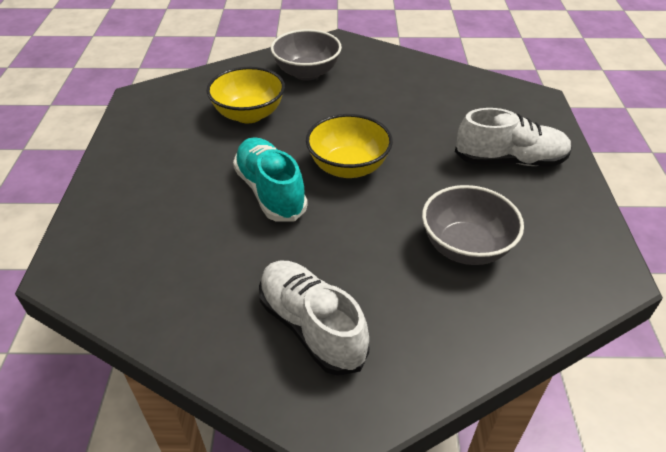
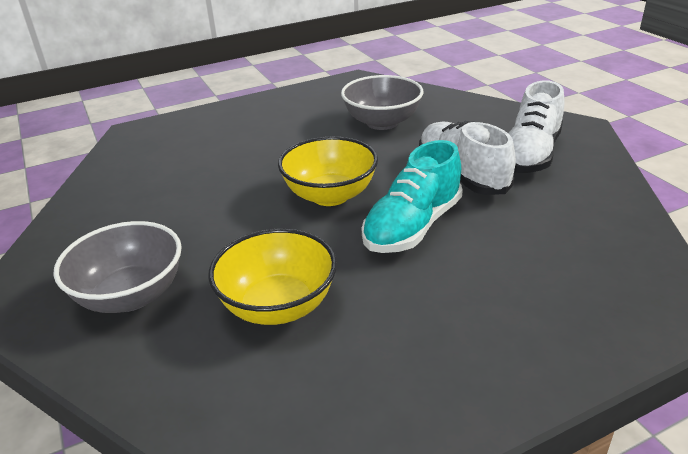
camera: 115 degrees left, 10 degrees down
white shoe [455,108,572,166] -> white shoe moved to [419,121,516,195]

